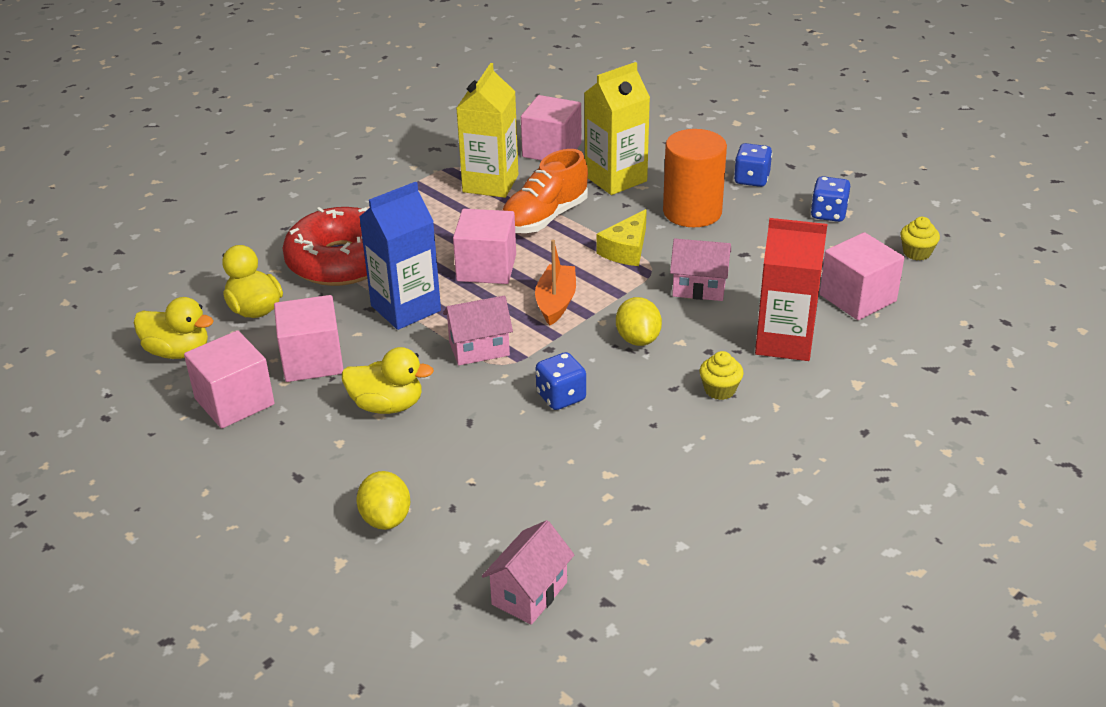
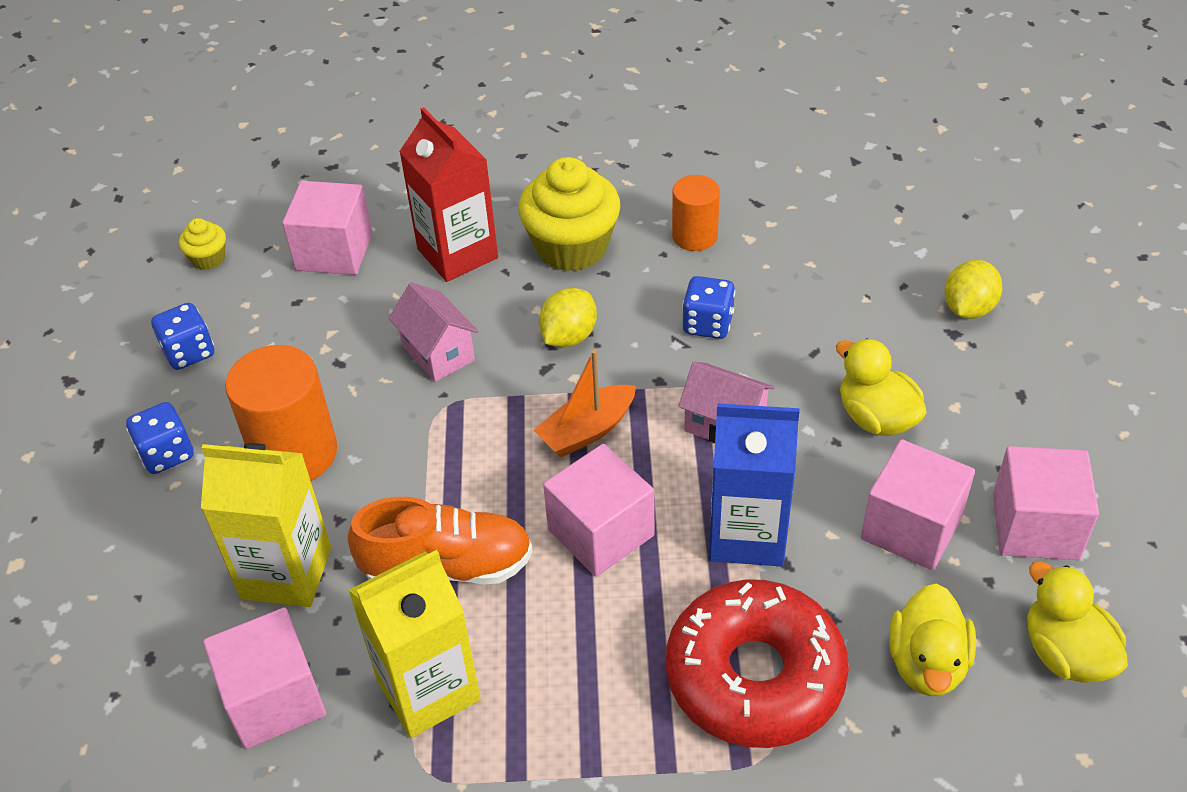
camera: 135 degrees left, 10 degrees up
pink house [482,520,575,625] -> none
yellow cheese [597,209,647,266] -> none
yellow cupcake [700,351,743,400] -> yellow cupcake [518,157,621,272], size x2.13
none -> orange cylinder [672,175,720,251]

